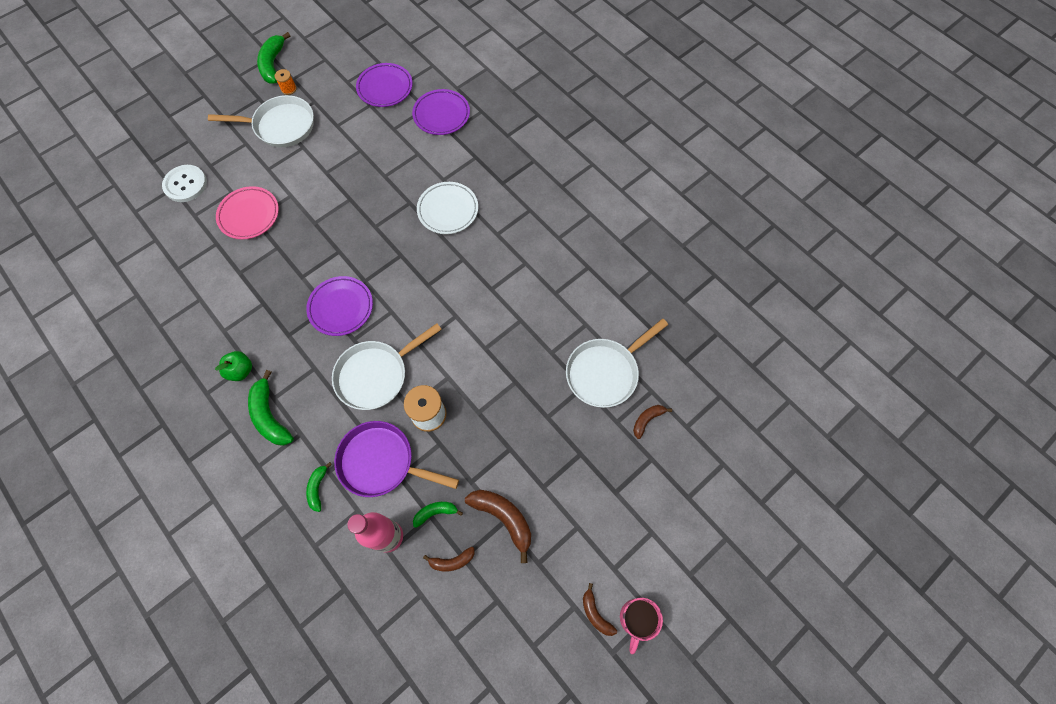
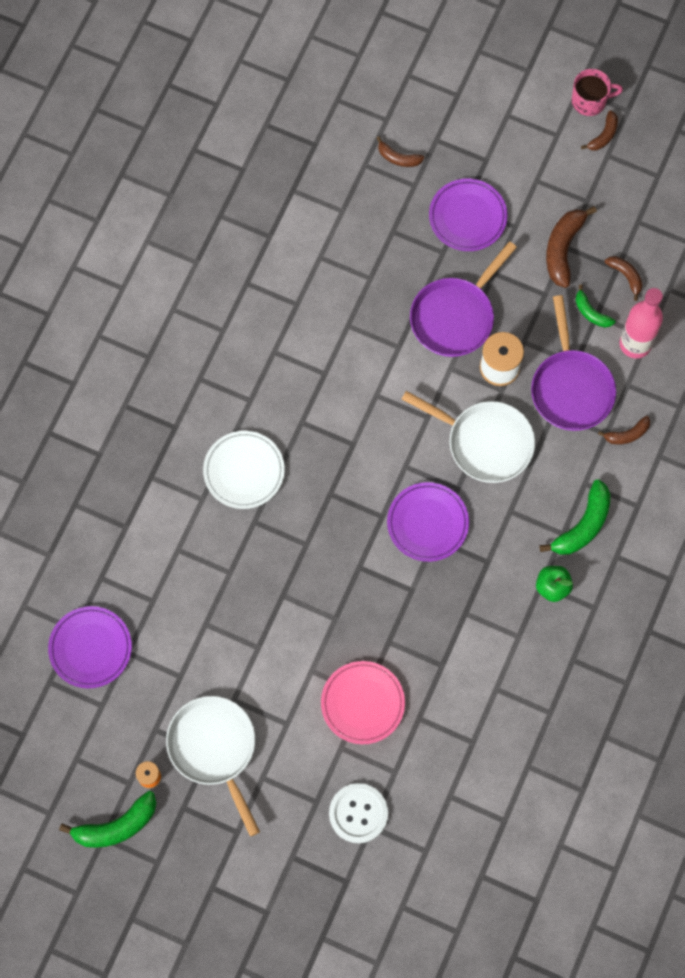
camera: 115 degrees left, 5 degrees up
green banana [306,462,332,512] -> brown banana [598,416,650,445]
purple plate [412,89,470,135] -> purple plate moved to [429,179,507,251]
white pan [566,319,668,408] -> none
none -> purple pan [410,241,517,357]

